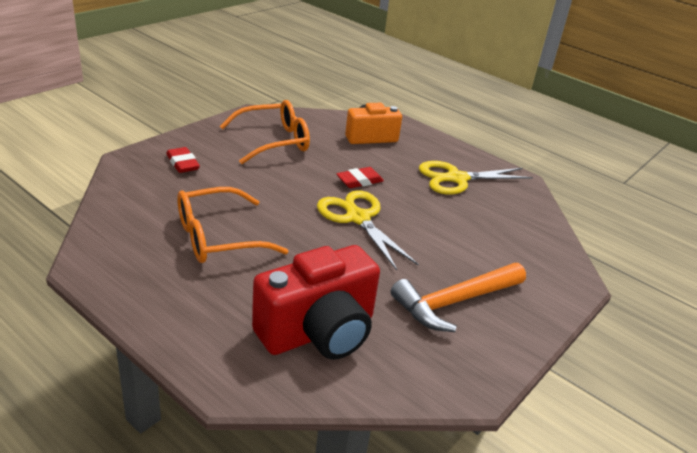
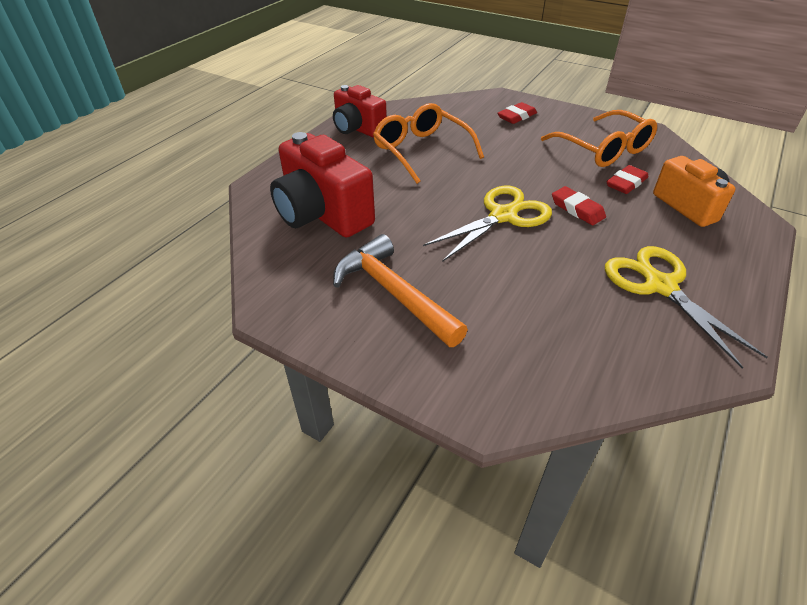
camera: 85 degrees right, 10 degrees up
none -> red camera [333,85,387,137]
none -> red eraser [606,165,649,194]

